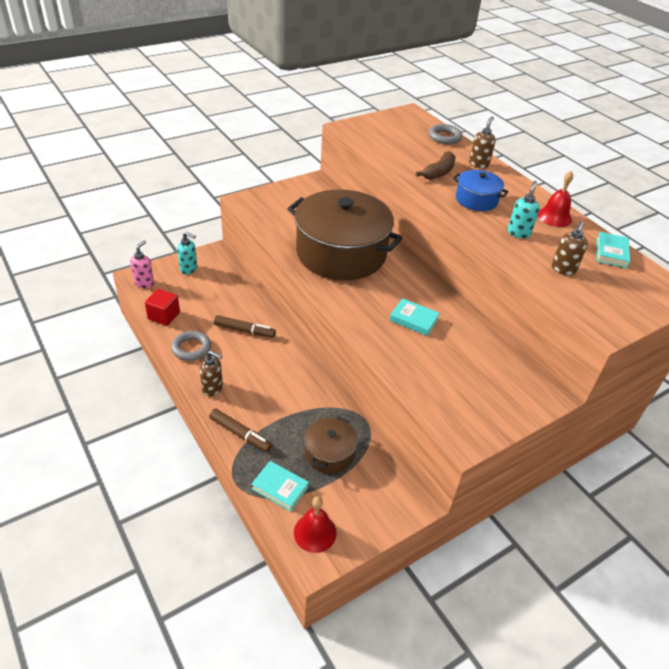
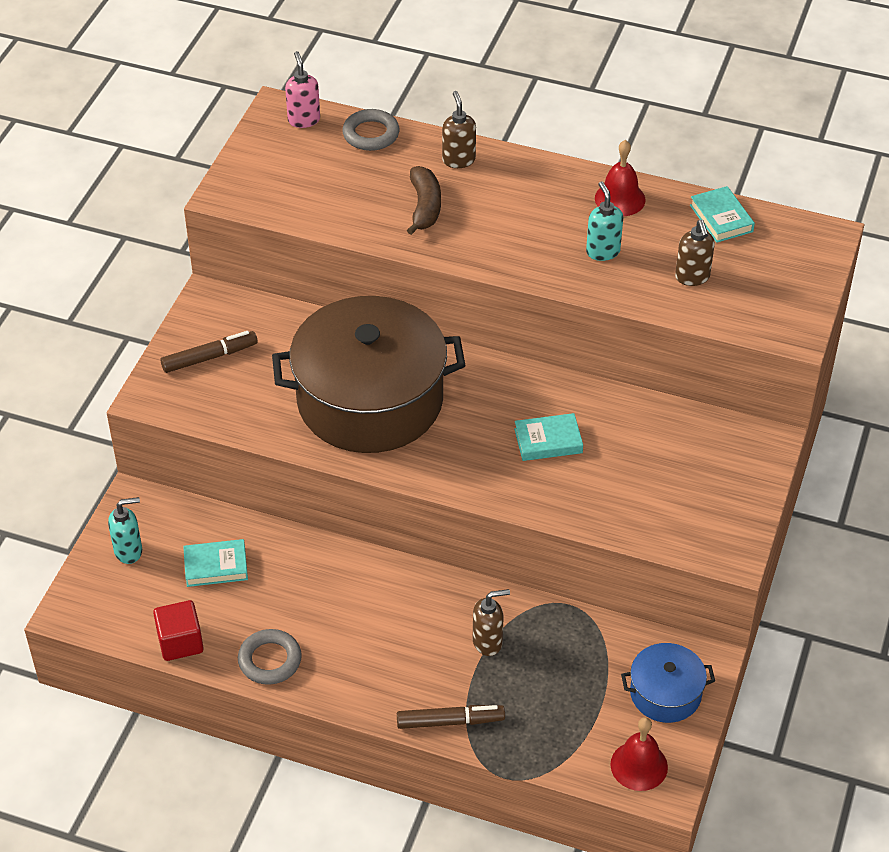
camera: 35 degrees left, 5 degrees up
pink soap dispenser [130,240,154,288] -> pink soap dispenser moved to [285,51,320,128]
brown soap dispenser [199,351,223,397] -> brown soap dispenser moved to [473,589,510,656]
brown marker [214,315,276,338] -> brown marker moved to [160,331,258,373]
turquoise book [251,461,309,512] -> turquoise book moved to [183,539,248,587]
brown pot [304,416,358,474] -> none
blue pot [453,170,509,211] -> blue pot moved to [621,643,715,723]

